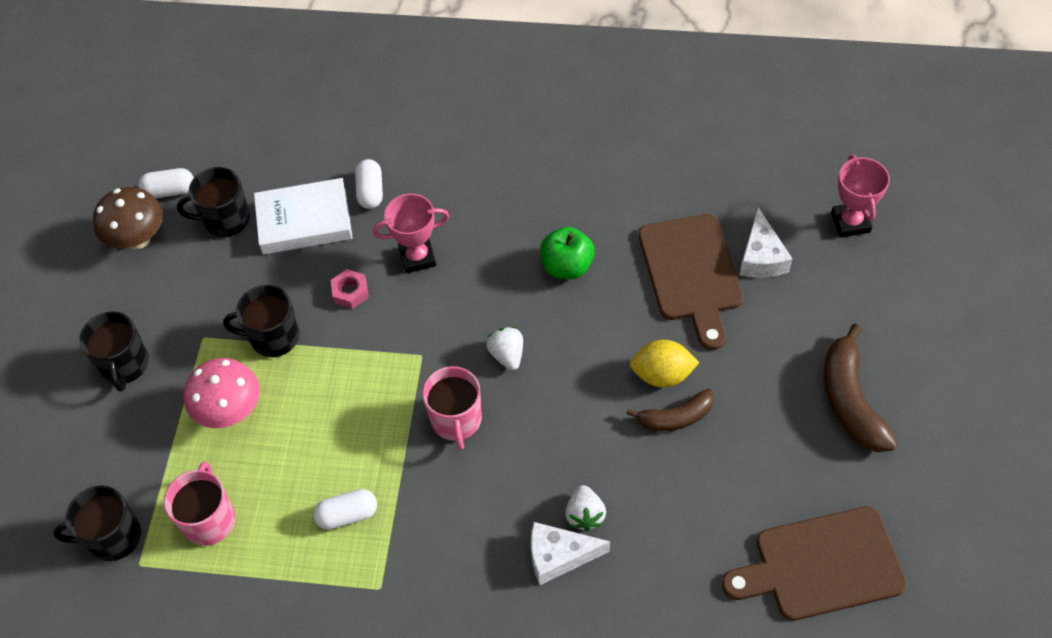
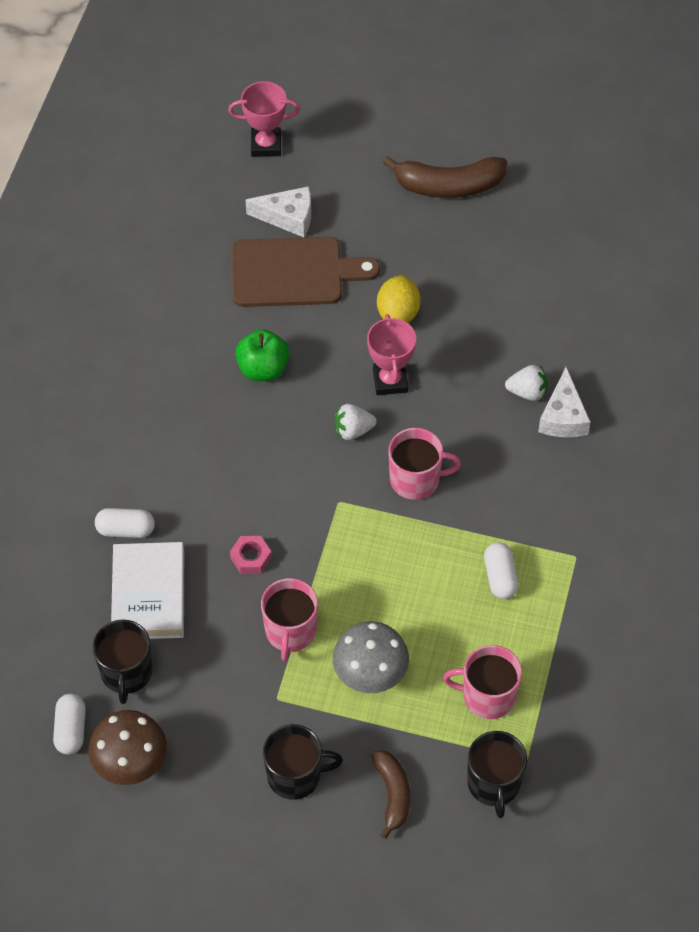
camera: 85 degrees left, 0 degrees up
pink mushroom [184,358,260,428] -> grey mushroom [333,621,409,693]
black mug [223,285,299,357] -> pink mug [261,578,318,661]
pink trophy [373,194,449,273] -> pink trophy moved to [367,314,416,395]
brown banana [626,388,714,431] -> brown banana moved to [371,750,410,839]
brown cutting board [722,506,907,621] -> none

